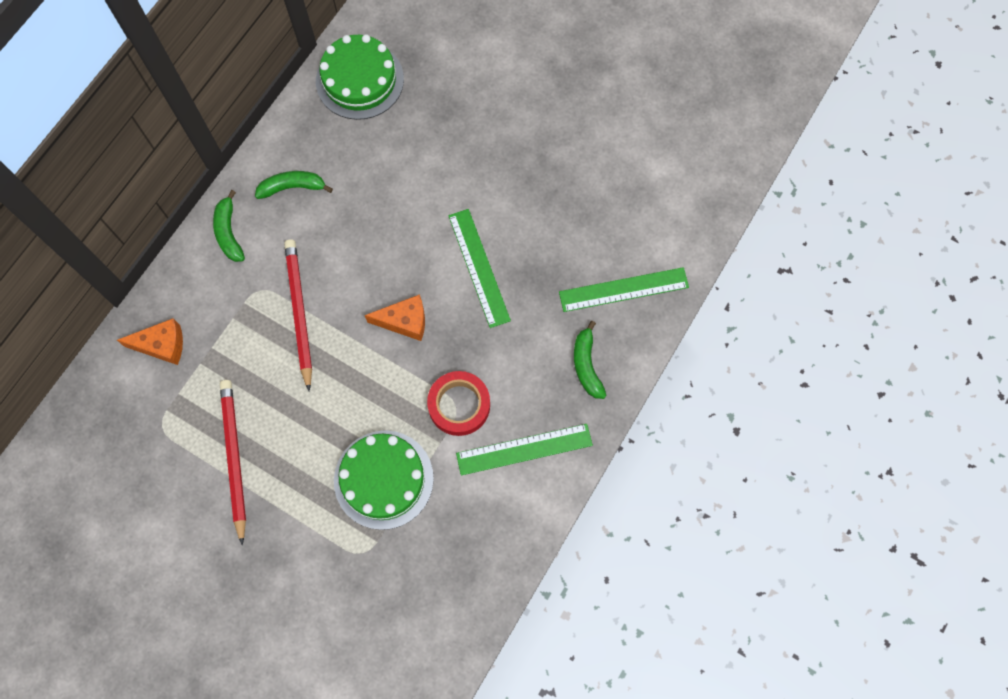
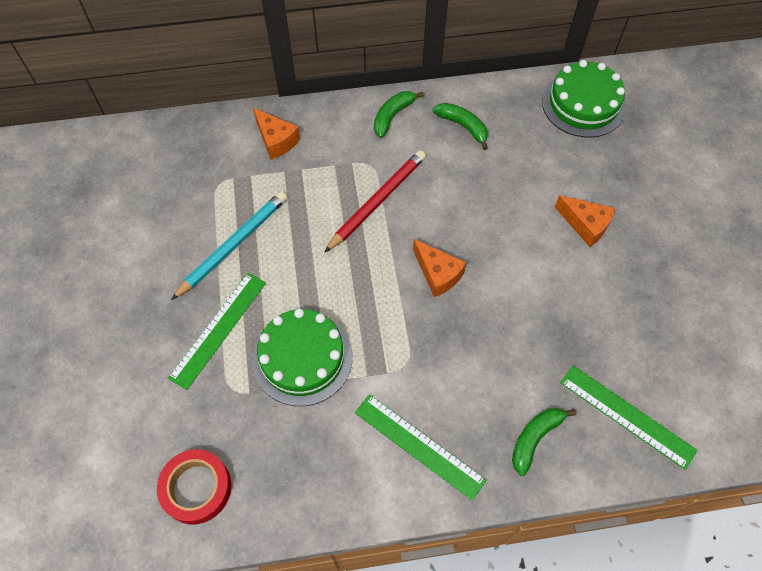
camera: 50 degrees right, 10 degrees down
red pencil [220,380,246,546] -> turquoise pencil [171,191,287,300]
red tape [427,371,490,436] -> red tape moved to [157,450,231,524]
green ruler [448,209,511,328] -> green ruler moved to [168,273,266,390]
none -> orange cheese [555,195,615,247]

